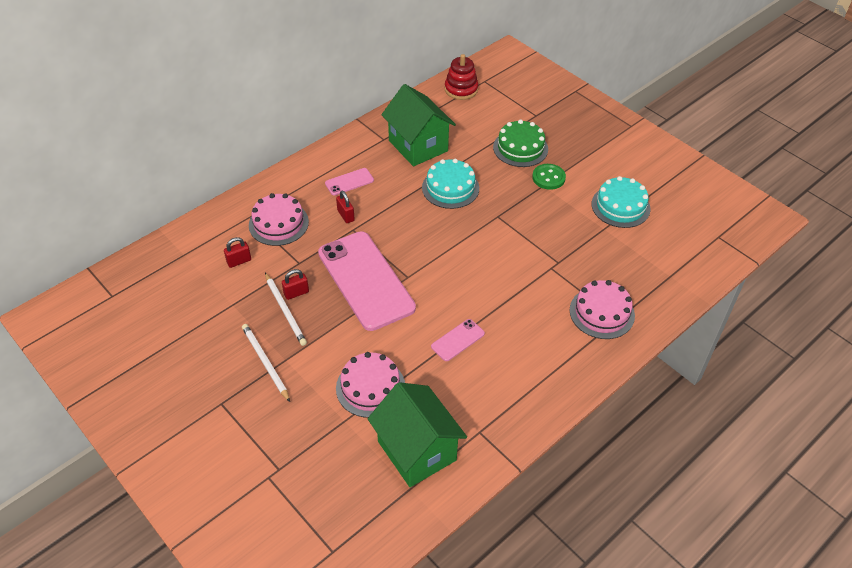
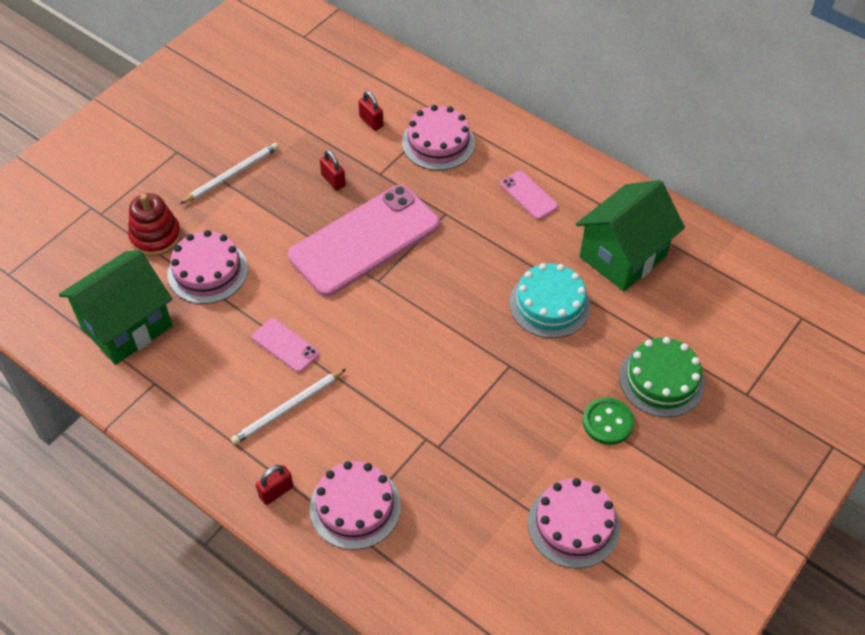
camera: 80 degrees right, 5 degrees up
white pencil [265,273,307,346] -> white pencil moved to [231,369,346,445]
red padlock [336,191,355,223] -> red padlock moved to [256,465,294,505]
red stacking toy [445,54,478,100] -> red stacking toy moved to [128,193,181,256]
turquoise cake [592,176,651,228] -> pink cake [528,478,620,569]

